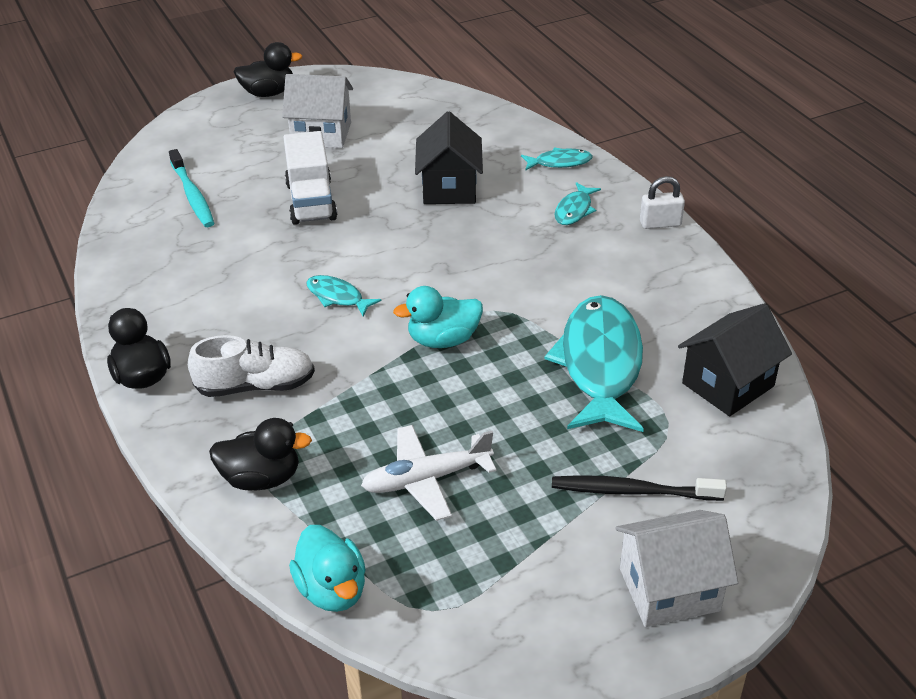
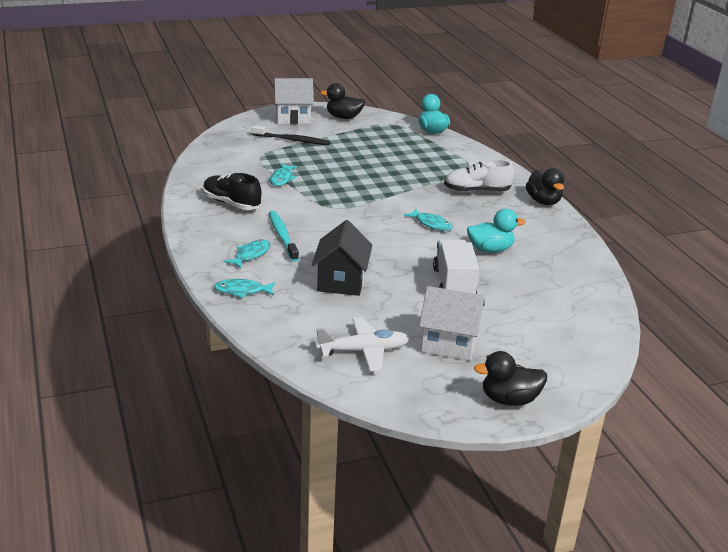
camera: 175 degrees left, 10 degrees down
turquoise toothbrush [169,149,214,227] -> turquoise toothbrush moved to [269,211,299,262]
black duck [209,418,312,490] -> black duck moved to [320,83,365,119]
white plane [361,425,497,521] -> white plane moved to [316,317,410,371]
turquoise duck [393,286,483,348] -> turquoise duck moved to [467,209,525,253]
turquoise fish [544,295,644,432] -> turquoise fish [270,164,297,186], size x0.45
white padlock [640,176,685,229] -> none
black house [678,303,792,416] -> none
none -> black shoe [203,173,262,210]

